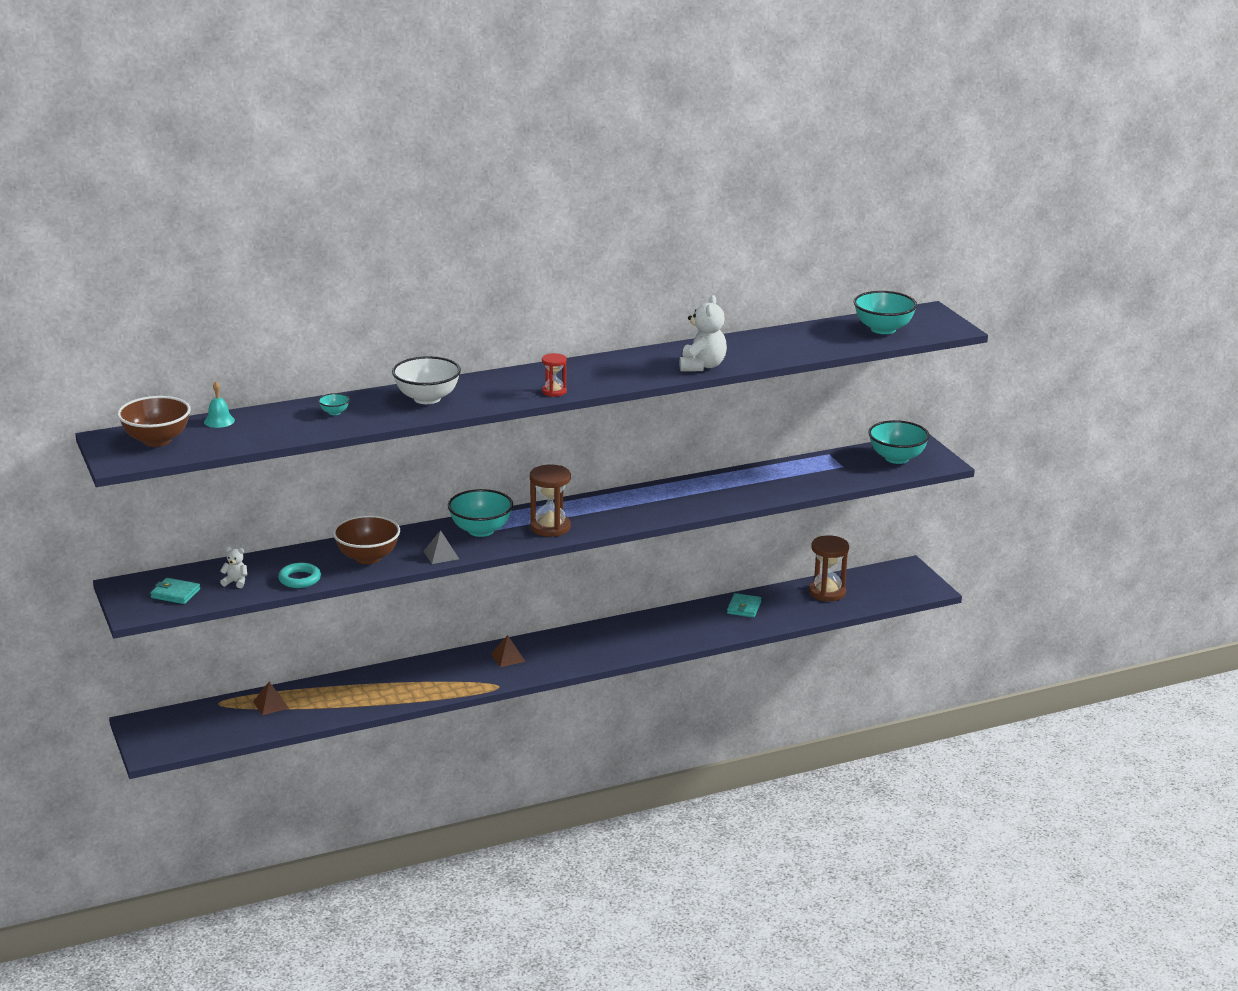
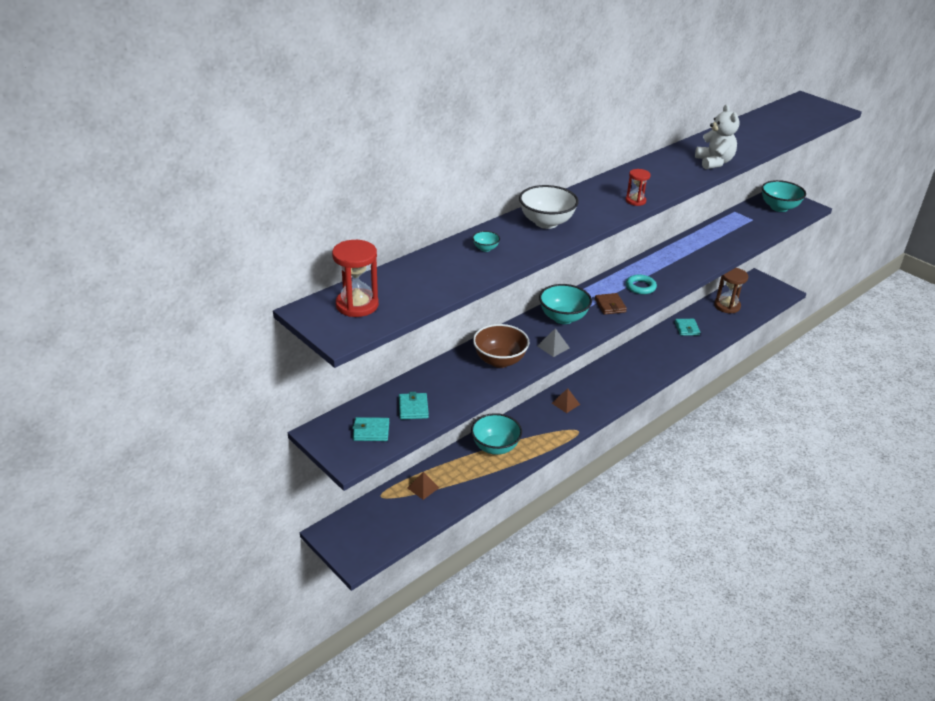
camera: 20 degrees left, 10 degrees up
brown bowl [117,396,191,447] -> red hourglass [332,240,379,317]
turquoise bell [204,382,235,428] -> none
white teddy bear [220,546,247,588] -> turquoise wallet [399,392,429,420]
turquoise ring [278,563,321,588] -> turquoise ring moved to [626,274,657,294]
brown hourglass [530,465,571,537] -> brown wallet [595,293,627,315]
turquoise bowl [854,291,917,334] -> turquoise bowl moved to [471,413,522,455]

